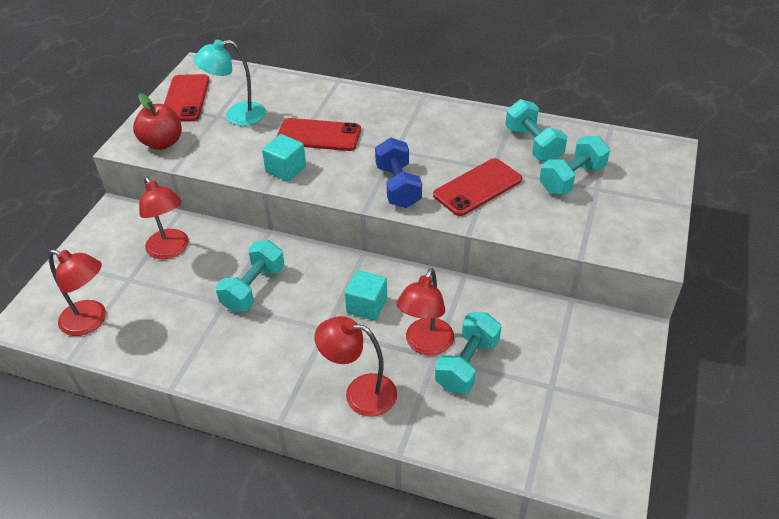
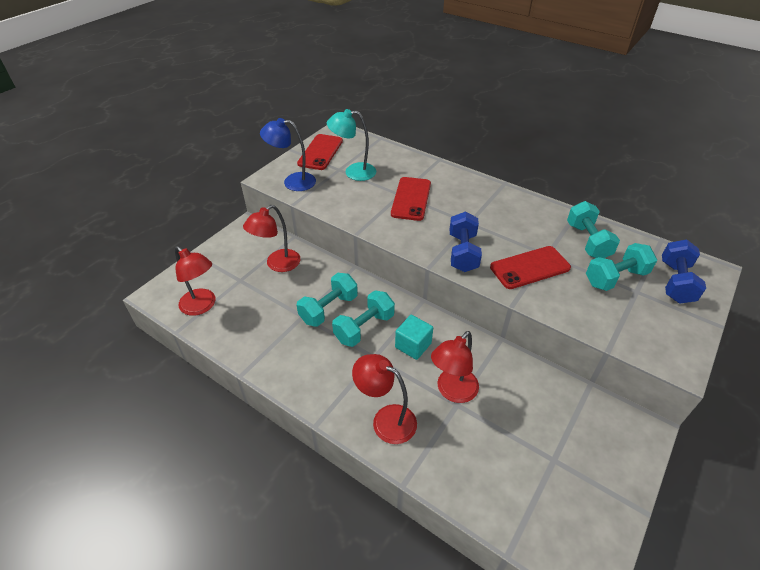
camera: 15 degrees right, 0 degrees up
red apple [133,93,182,150] -> blue lamp [260,118,316,191]
red lamp [139,176,189,259] -> red lamp turned 60 degrees clockwise [243,205,301,272]
turquoise cube [262,134,306,182] -> none
red phone [276,118,361,151] -> red phone turned 75 degrees clockwise [391,177,431,221]
turquoise dumbbell [435,312,501,394] -> turquoise dumbbell moved to [332,290,395,347]
none -> blue dumbbell [662,240,706,303]

